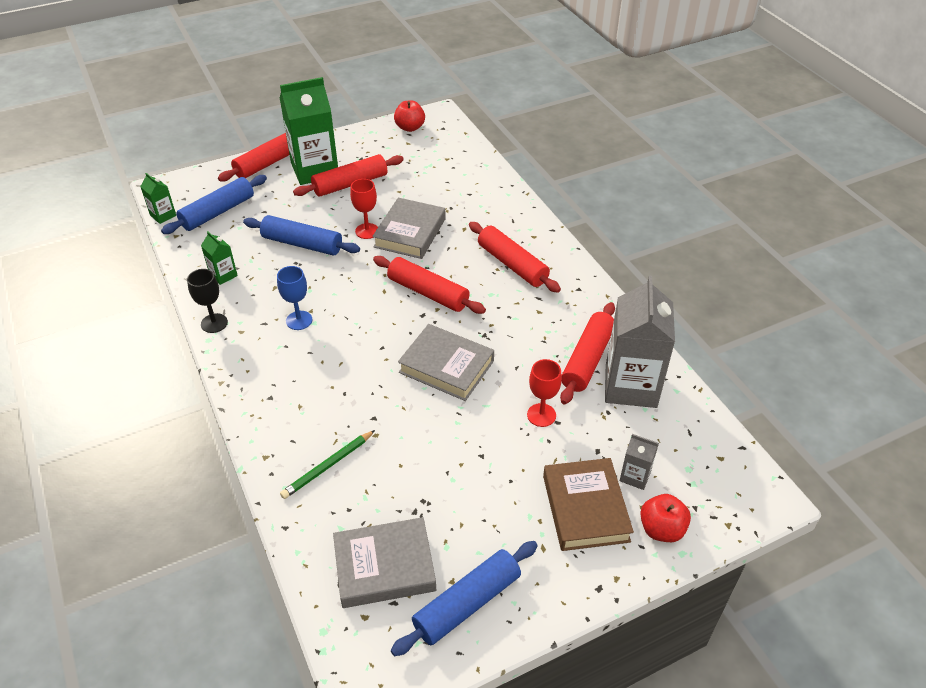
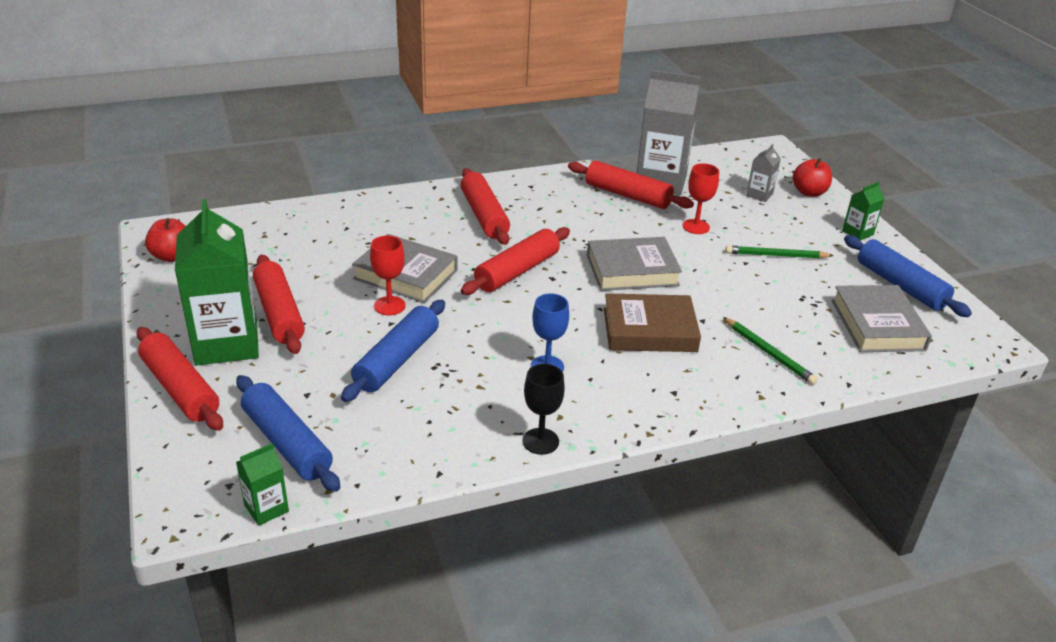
camera: 85 degrees left, 10 degrees down
green carton [201,231,238,285] -> green carton moved to [842,182,885,241]
grey book [398,324,494,401] -> grey book turned 45 degrees clockwise [587,237,682,291]
red rolling pin [469,222,561,293] -> red rolling pin turned 75 degrees counterclockwise [461,168,510,245]
brown book [543,458,634,551] -> brown book moved to [604,293,701,352]
none -> green pencil [725,246,834,259]

